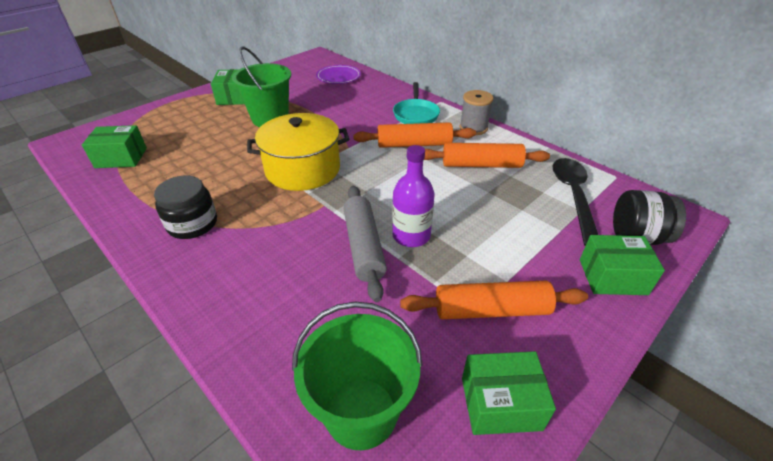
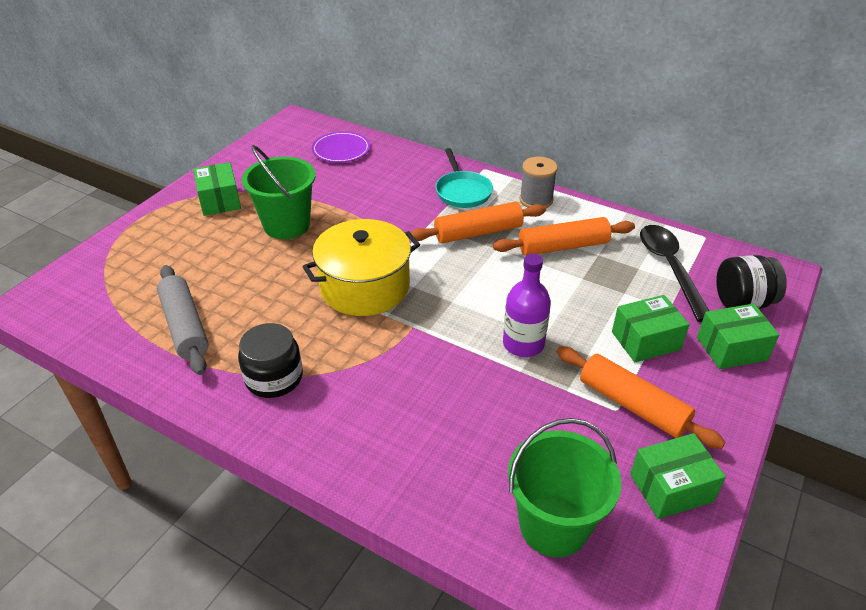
camera: 15 degrees left, 0 degrees up
green box [82,125,147,168] -> green box moved to [612,295,690,362]
grey rolling pin [344,186,387,302] -> grey rolling pin moved to [157,265,209,375]
orange rolling pin [400,280,588,319] -> orange rolling pin turned 60 degrees clockwise [557,346,725,449]

